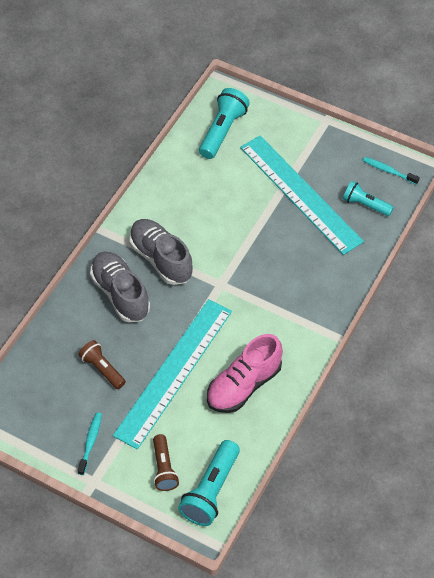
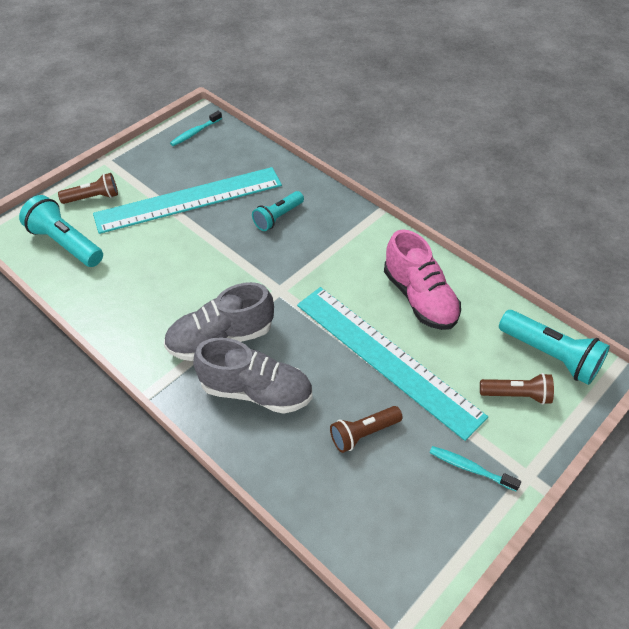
camera: 75 degrees left, 5 degrees down
grey shoe [90,252,150,322] -> grey shoe turned 150 degrees counterclockwise [193,337,312,414]
turquoise flashlight [343,181,394,216] -> turquoise flashlight moved to [252,191,304,231]
none -> brown flashlight [58,173,118,204]

